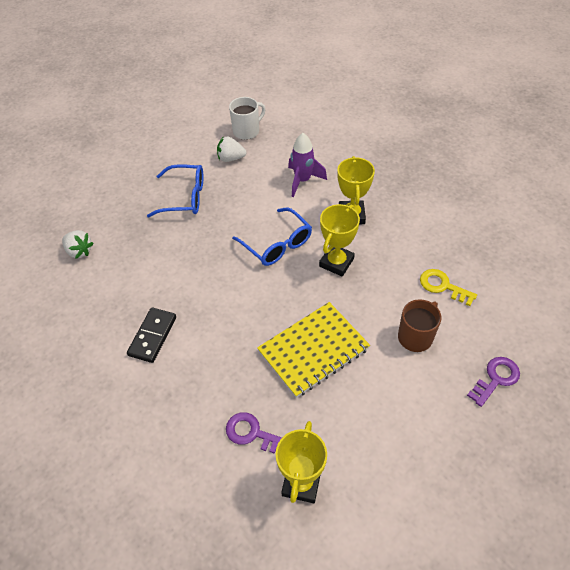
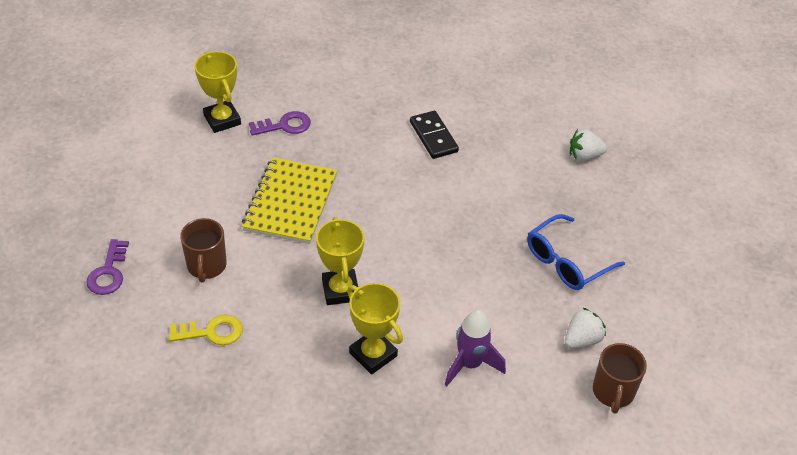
camera: 135 degrees right, 5 degrees down
white mug [229,97,265,140] -> brown mug [593,343,647,414]
blue glasses [232,207,312,266] -> none

